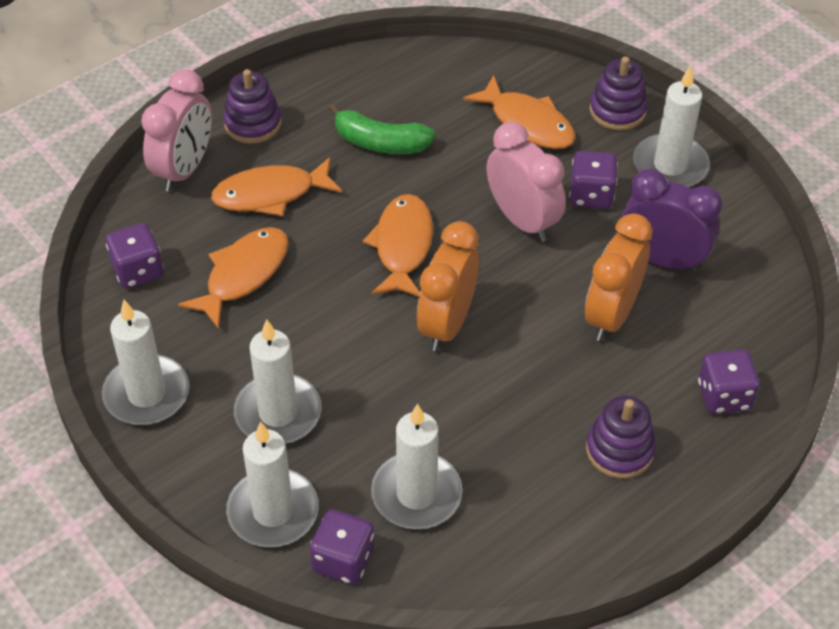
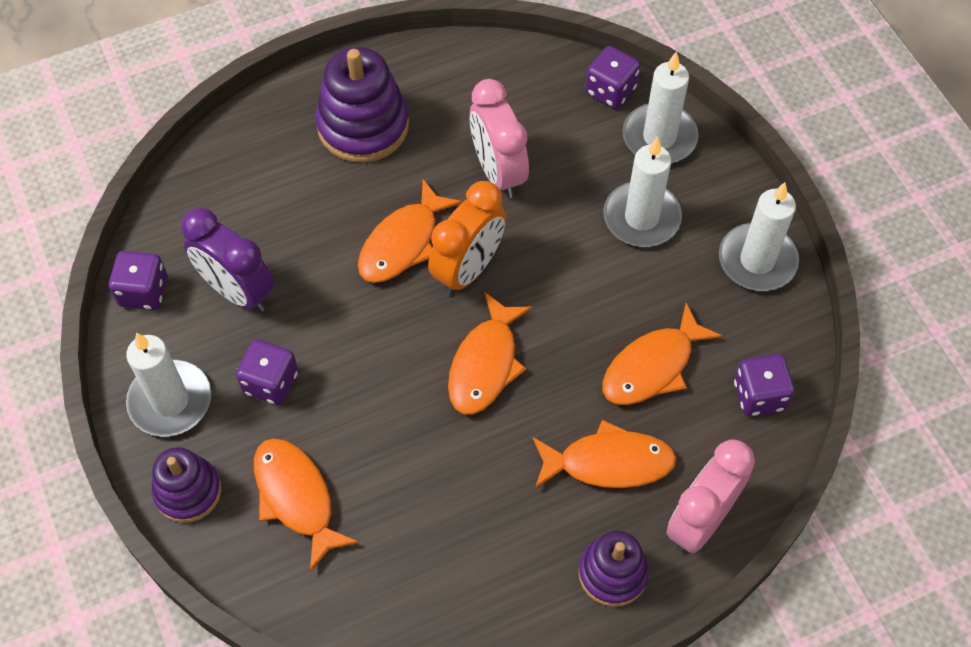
camera: 165 degrees left, 10 degrees up
green banana [329,103,436,154] -> none
white candle [371,403,462,529] -> none
pink clock [487,122,566,242] -> pink clock moved to [470,79,529,198]
orange clock [585,213,653,341] -> none
purple stacking toy [586,396,656,479] -> purple stacking toy [315,47,409,163], size x1.59
purple dice [698,349,760,414] -> purple dice moved to [109,251,168,310]
none -> orange fish [358,179,462,283]

